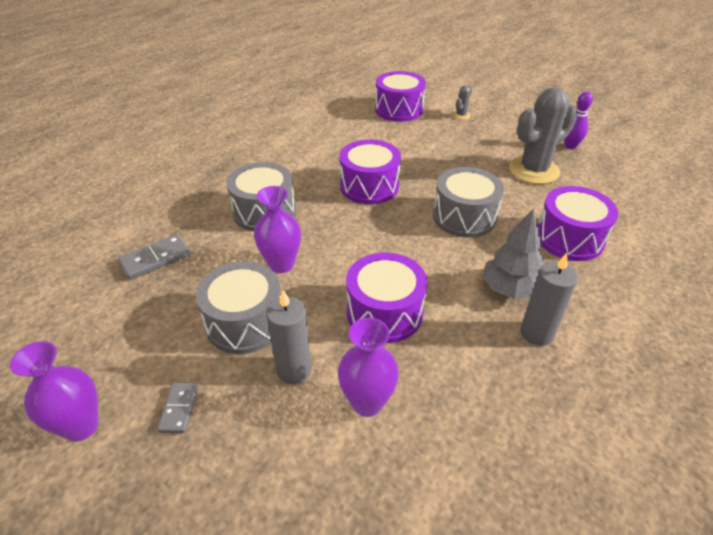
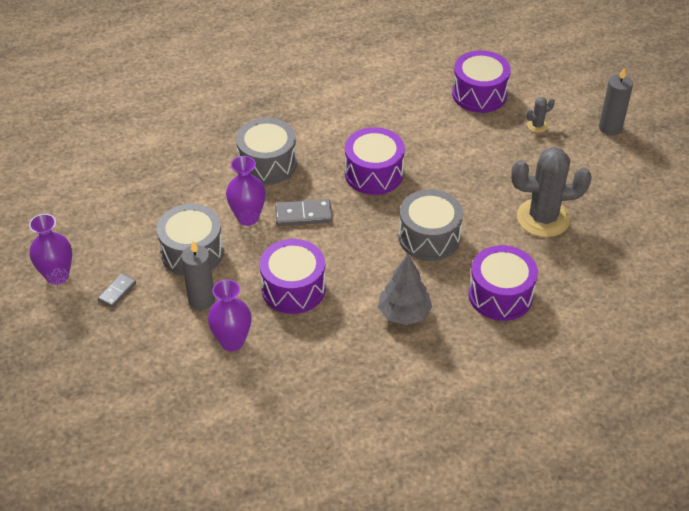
camera: 30 degrees right, 5 degrees up
grey domino [118,234,191,280] -> grey domino moved to [275,199,332,226]
grey candle [520,253,578,346] -> grey candle moved to [599,67,633,135]
purple bowling pin [564,92,593,149] -> none

